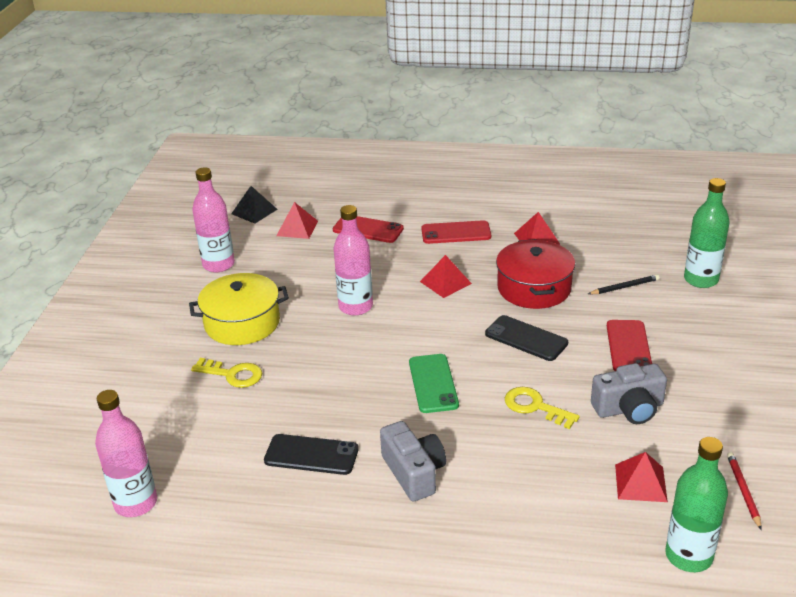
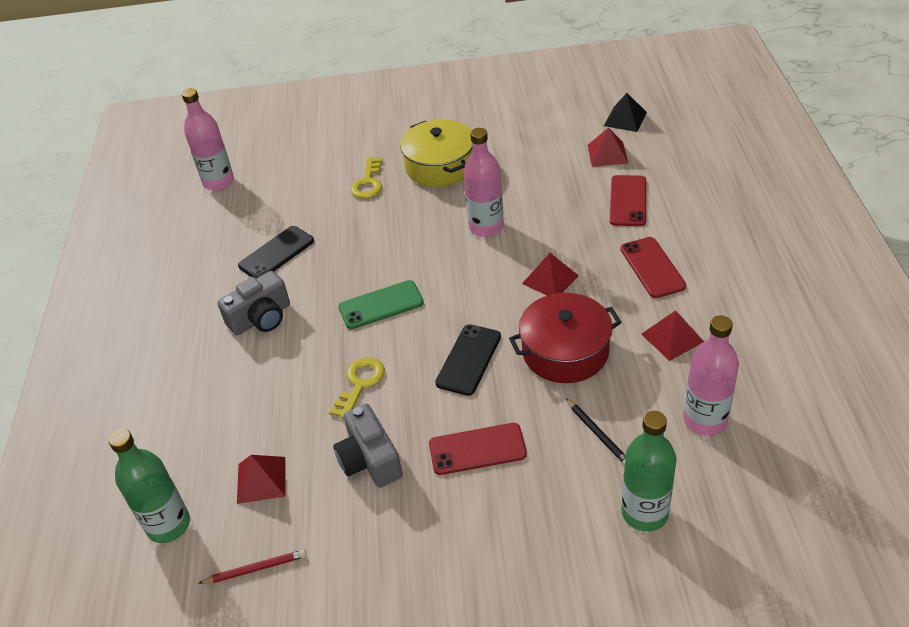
camera: 80 degrees right, 10 degrees up
pink bottle [192,167,235,272] -> pink bottle moved to [683,315,739,435]
black phone [264,434,359,475] -> black phone turned 45 degrees clockwise [238,226,314,278]

